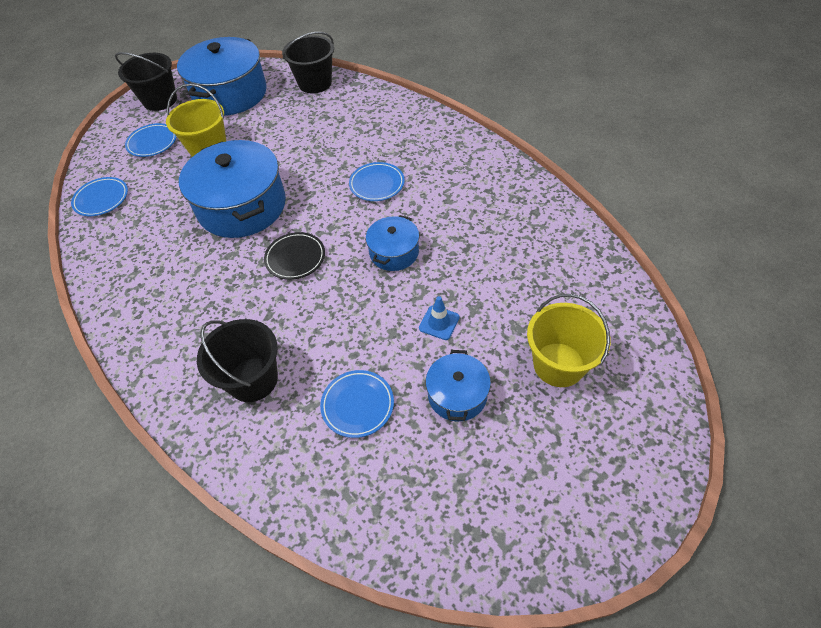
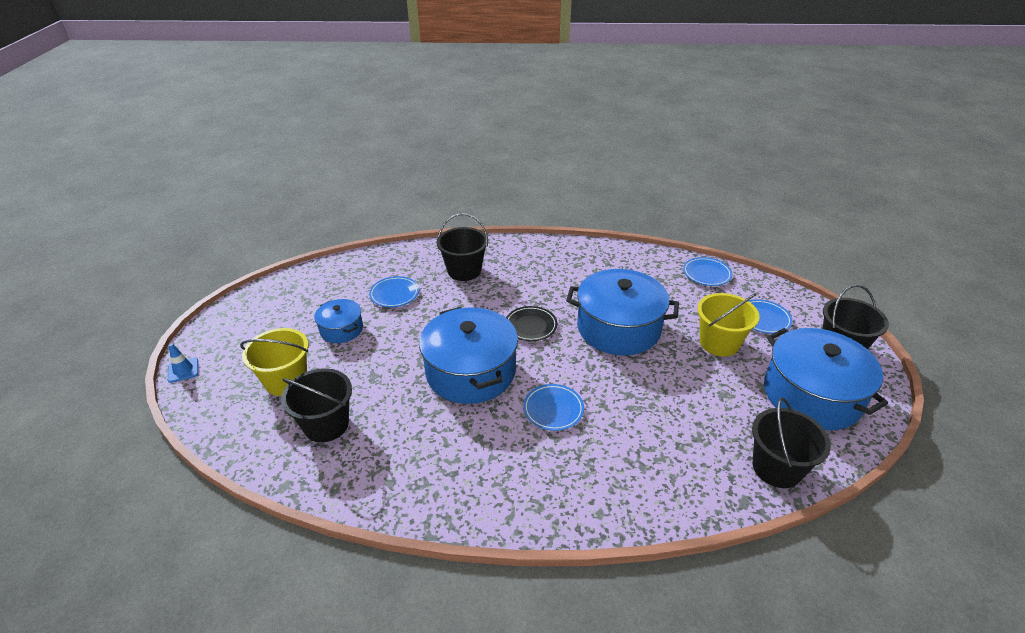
camera: 130 degrees right, 15 degrees down
blue pot [366,215,419,271] -> blue pot [419,307,518,404], size x1.95
blue traffic cone [419,296,460,340] -> blue traffic cone moved to [168,343,199,383]
none -> black bucket [281,368,352,443]

